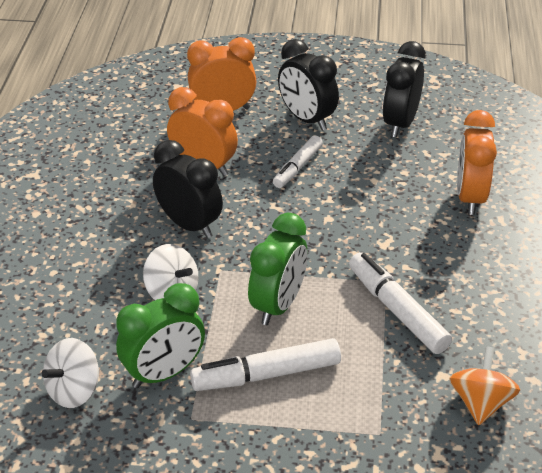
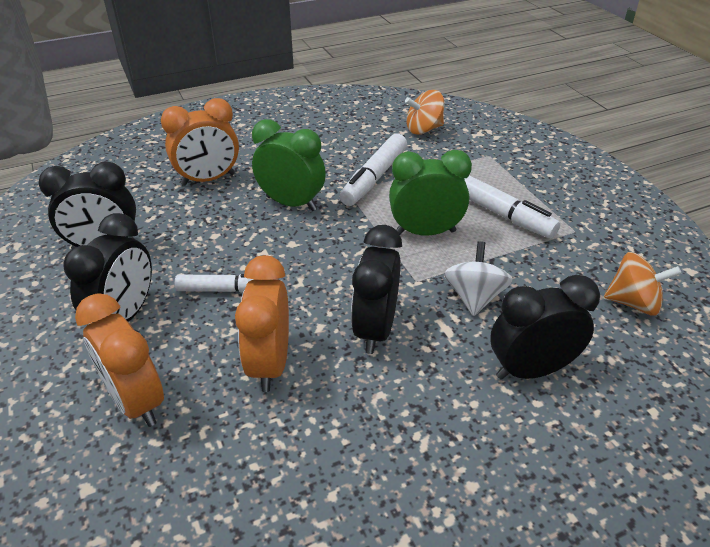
camera: 120 degrees left, 0 degrees up
white spinning top [42,338,99,408] -> orange spinning top [604,252,682,316]
green clock [116,283,205,388] -> green clock moved to [252,119,326,211]
none -> black clock [490,275,600,380]

